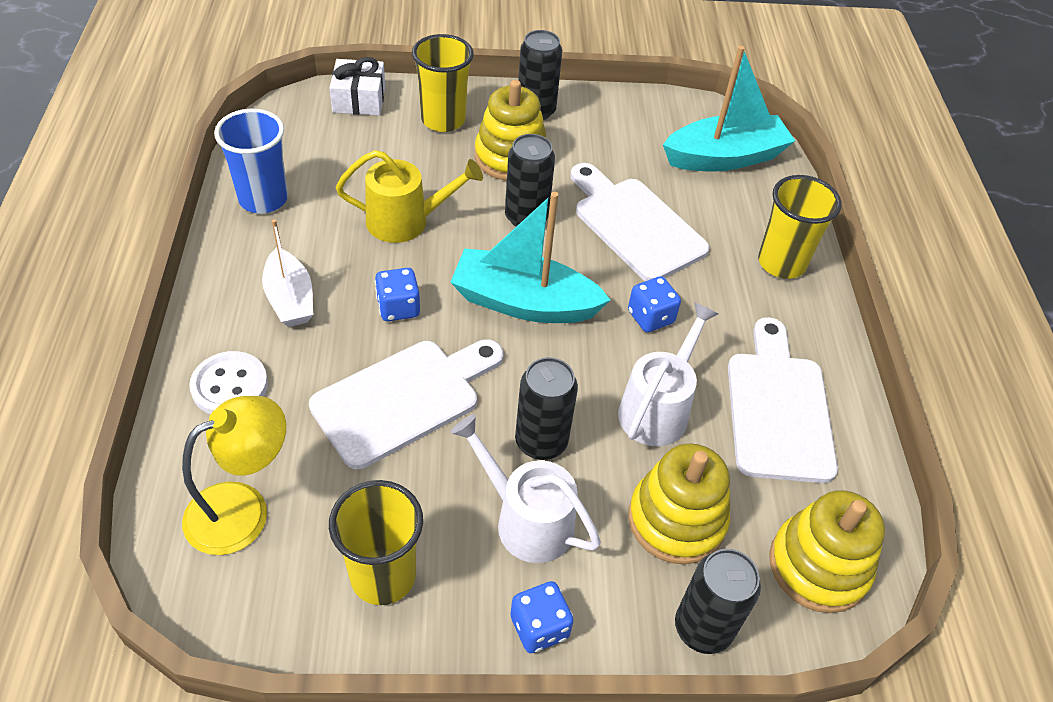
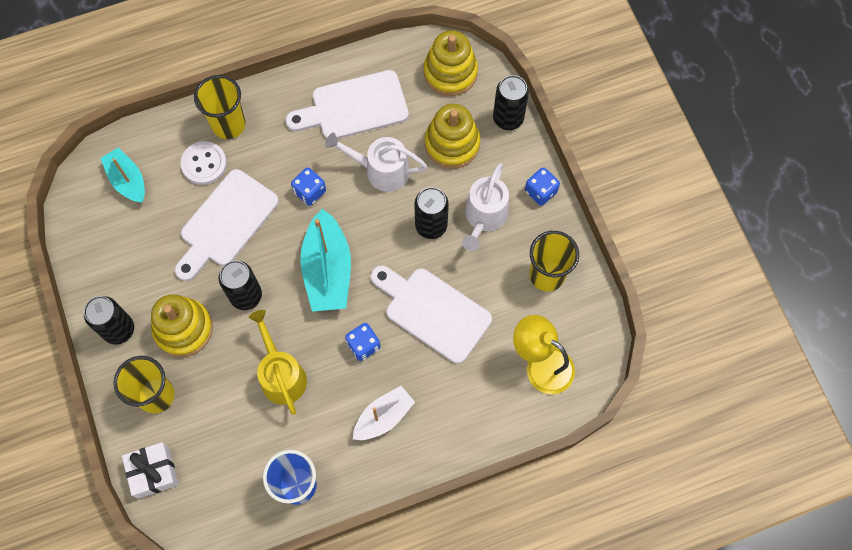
camera: 105 degrees left, 20 degrees up
white button [189,351,268,414] -> white button moved to [180,141,227,185]
turquoise boat [663,46,795,171] -> turquoise boat [100,148,145,203], size x0.63

